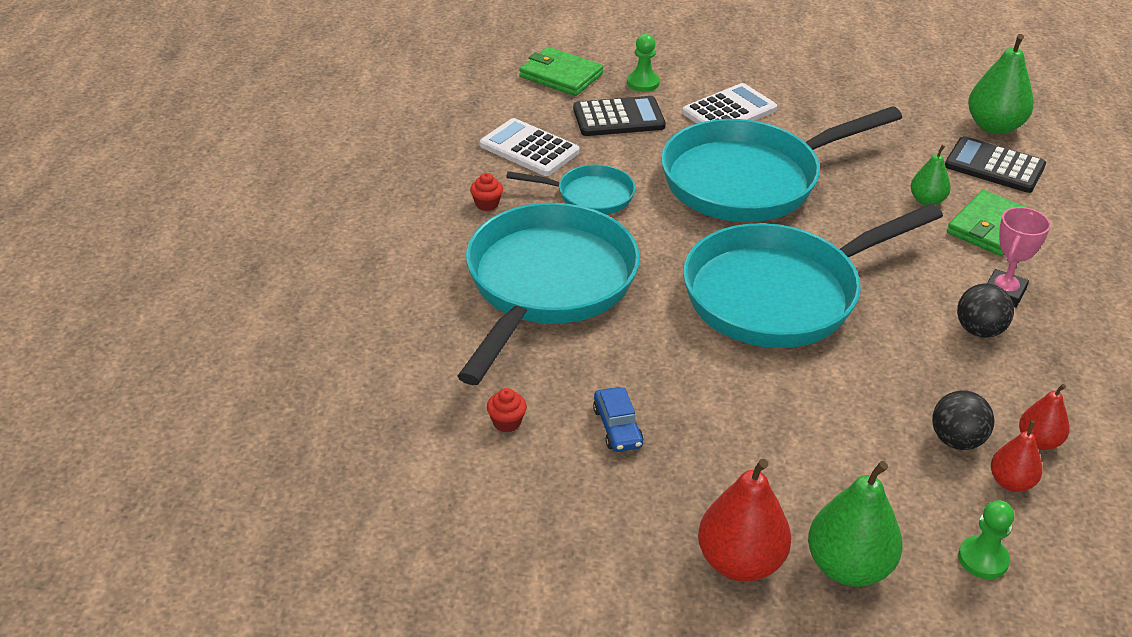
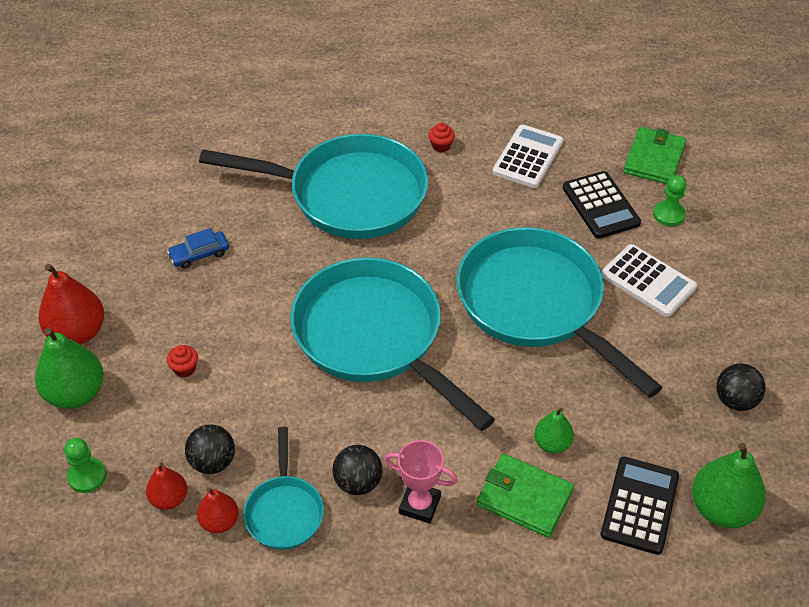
camera: 80 degrees right, 10 degrees up
red cupcake [487,388,527,432] -> red cupcake moved to [167,345,198,378]
turquoise pan [506,165,635,215] -> turquoise pan moved to [243,427,324,550]
none -> black ball [716,363,766,411]

